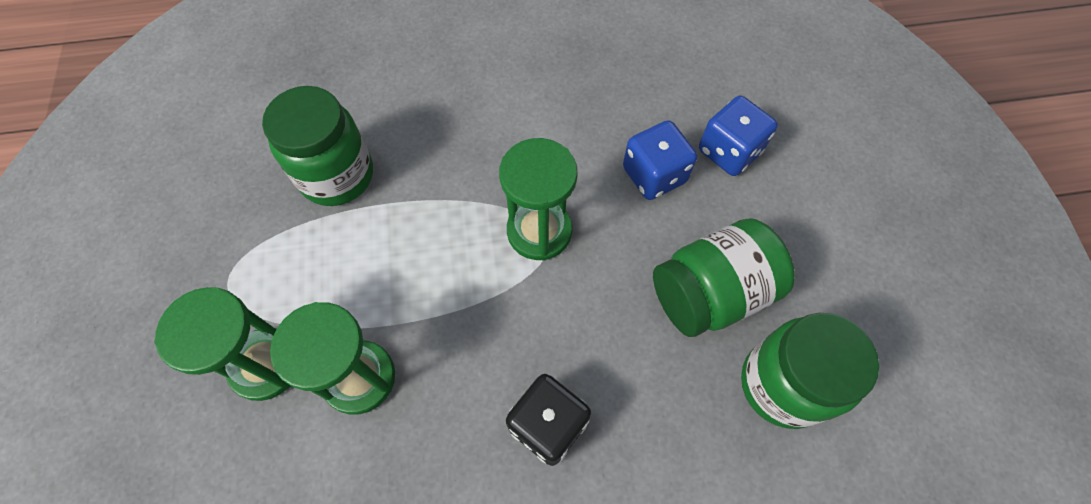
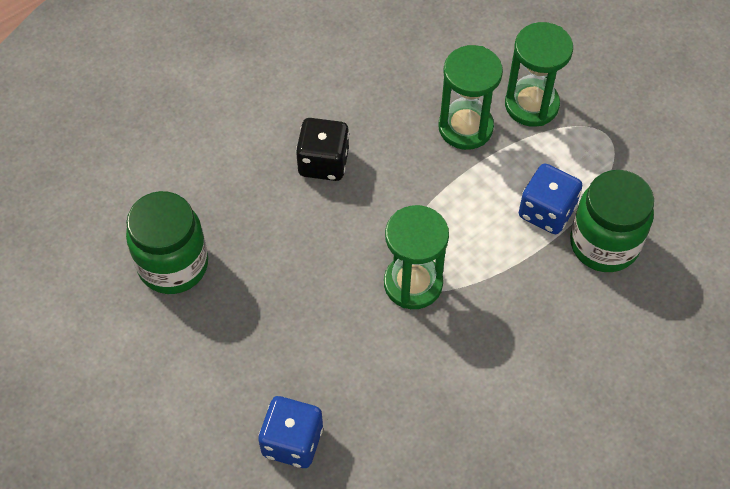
camera: 150 degrees right, 5 degrees down
blue dice [623,120,697,200] -> blue dice moved to [519,163,582,234]
green jar [653,218,795,337] -> none

